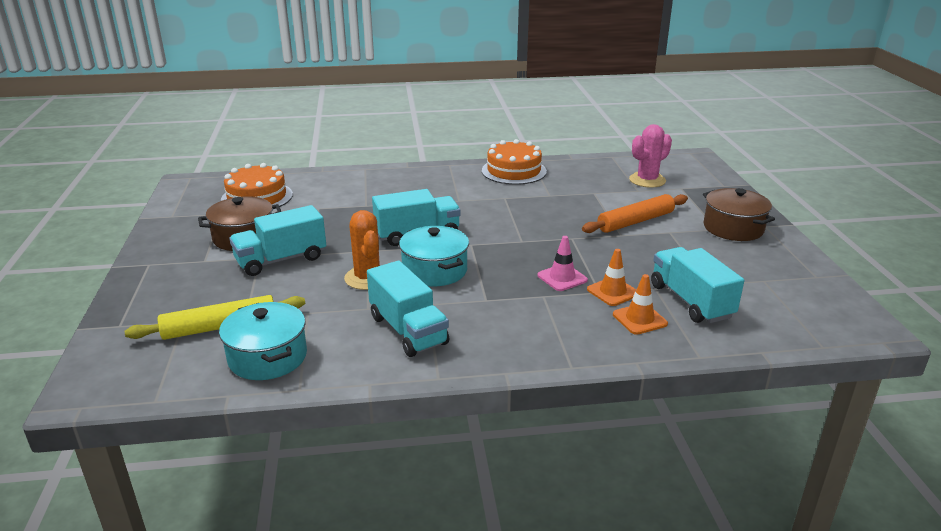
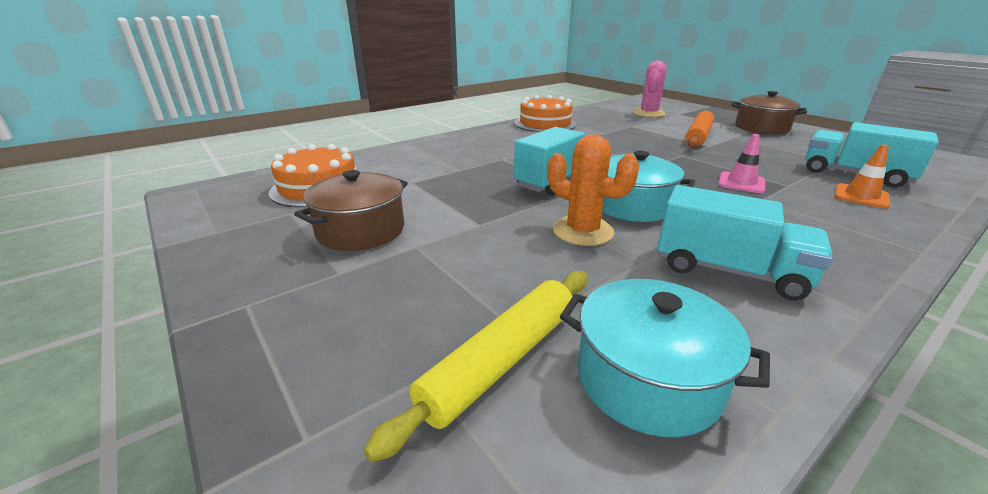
camera: 30 degrees left, 0 degrees up
turquoise truck [229,205,326,276] -> none
orange traffic cone [587,249,637,306] -> none

